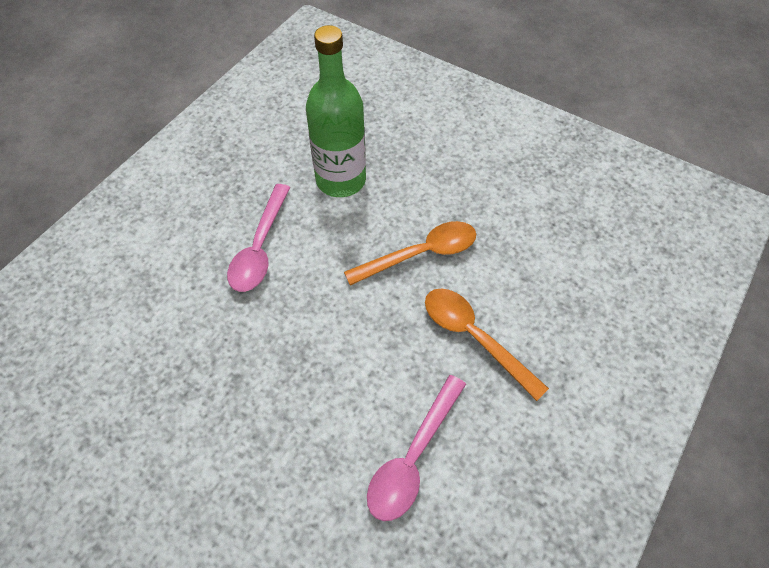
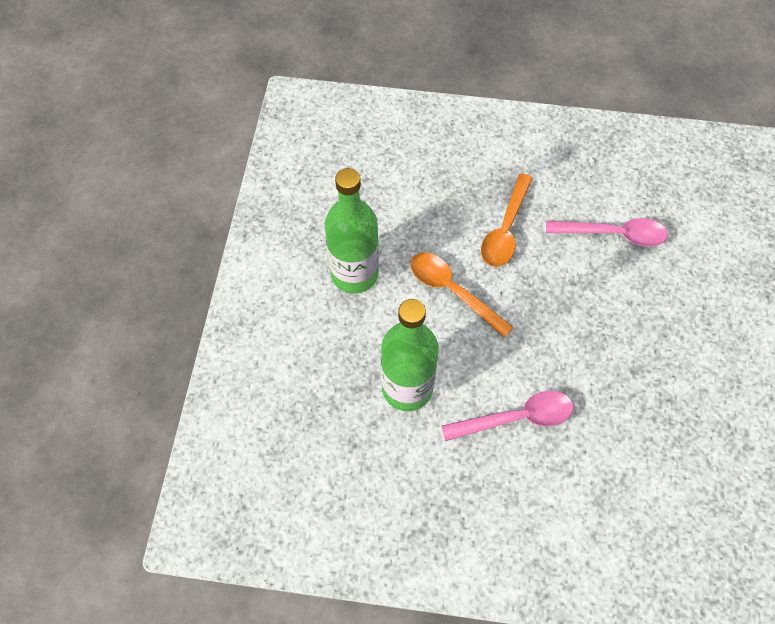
camera: 115 degrees left, 5 degrees up
none -> green bottle [325,168,379,294]

